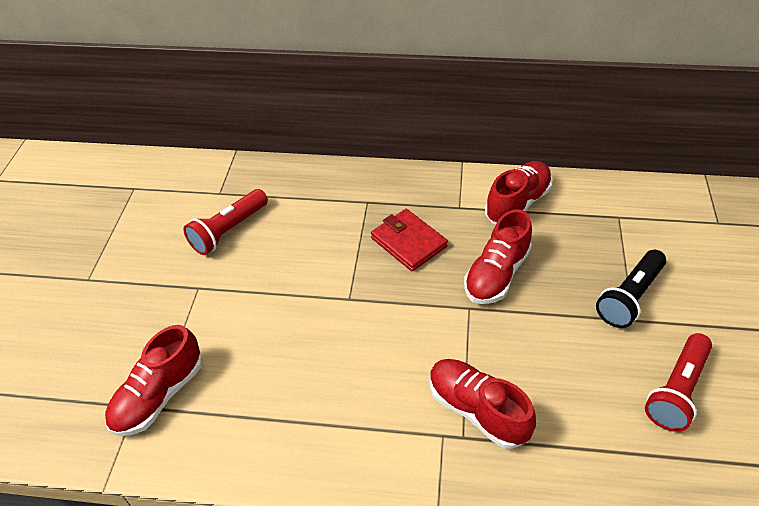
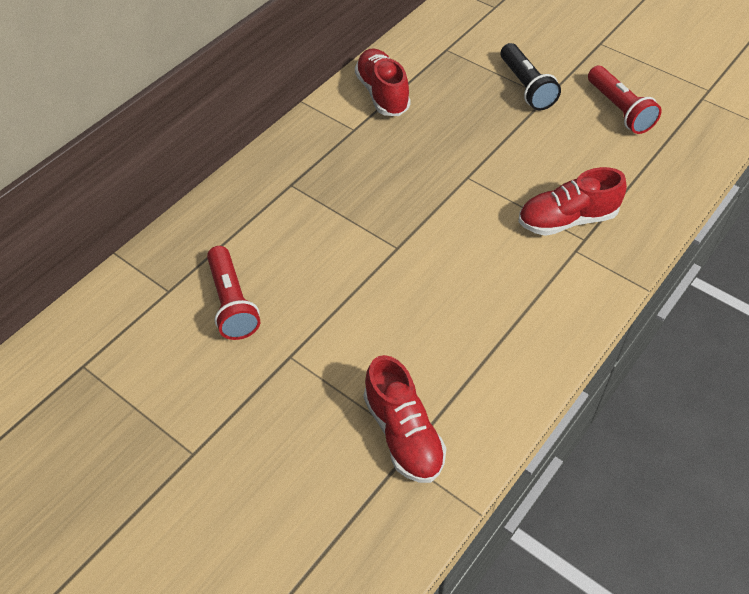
camera: 60 degrees left, 5 degrees up
red wallet [371,209,448,271] -> none
red shoe [464,209,532,304] -> none

